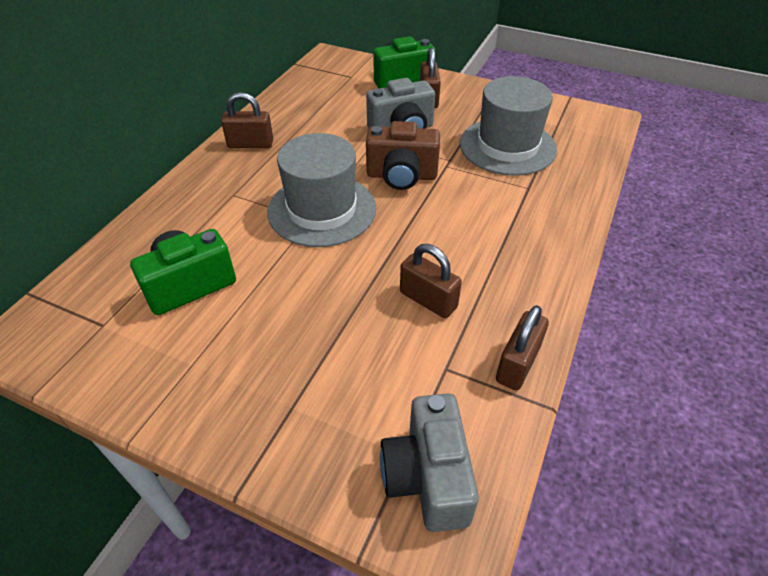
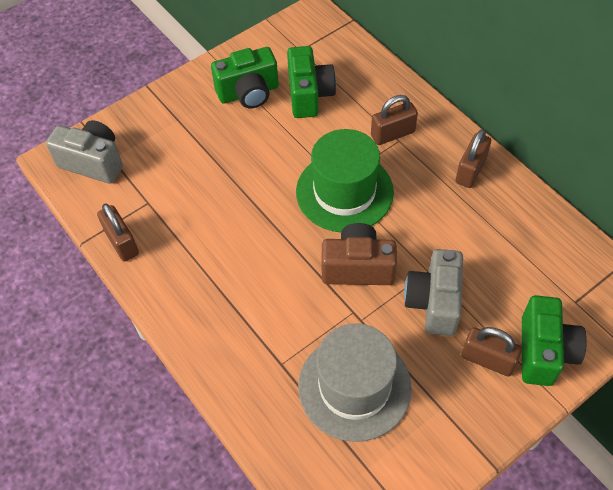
camera: 120 degrees right, 10 degrees up
grey hat [267,133,376,247] -> green hat [296,129,394,232]
brown camera [366,121,440,190] -> brown camera turned 60 degrees clockwise [321,223,397,285]
brown padlock [400,244,462,318] -> brown padlock moved to [371,95,418,145]
none -> green camera [211,47,279,108]

